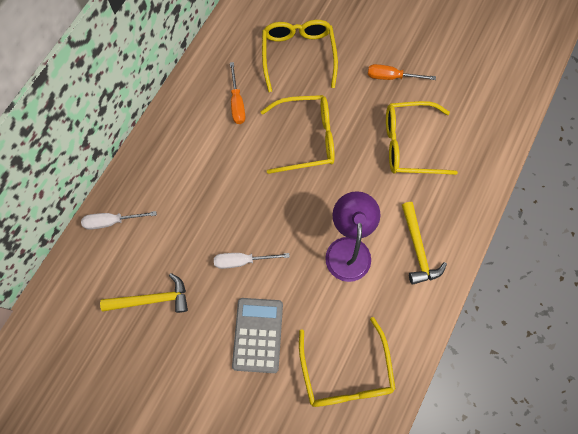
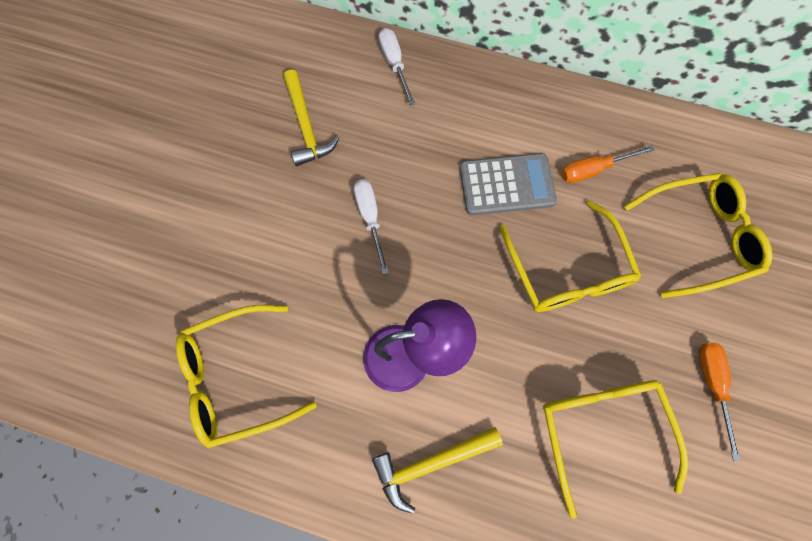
camera: 80 degrees right, 0 degrees up
grey calculator [232,298,283,373] -> grey calculator moved to [460,153,557,215]

